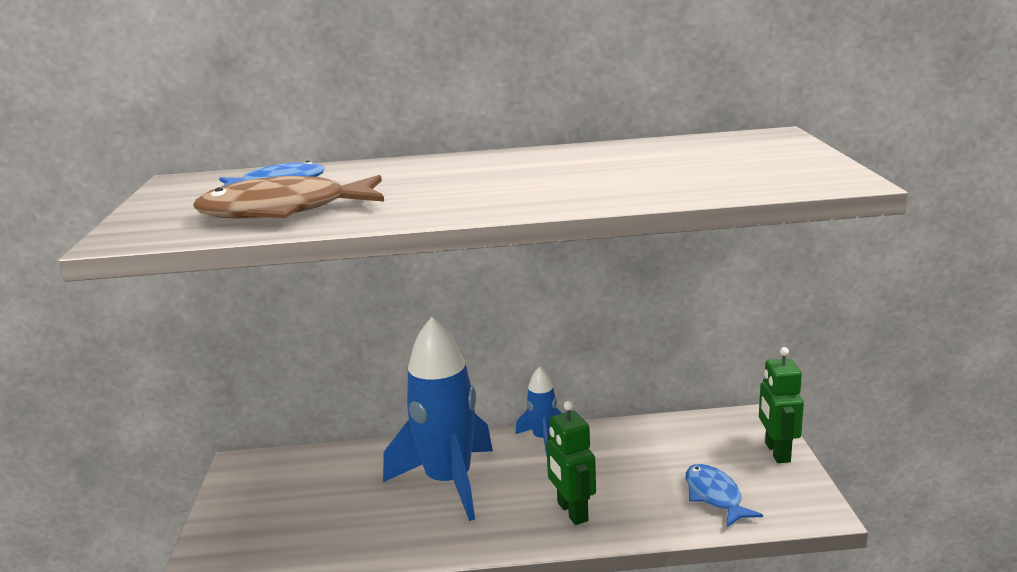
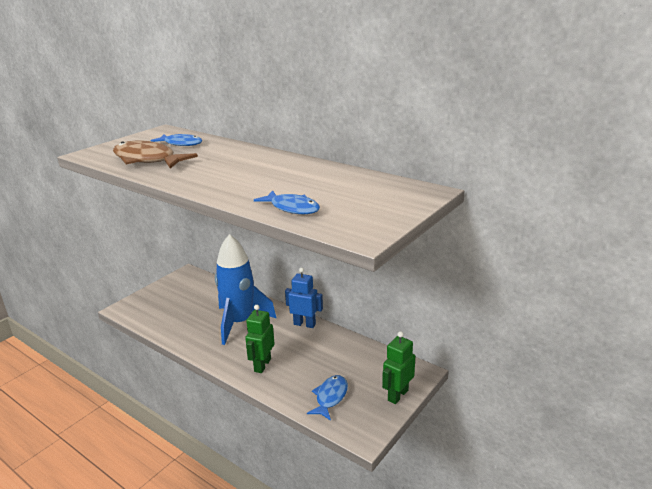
camera: 40 degrees right, 5 degrees up
blue rocket [516,366,562,456] -> blue robot [285,268,323,328]
none -> blue fish [254,190,320,214]

